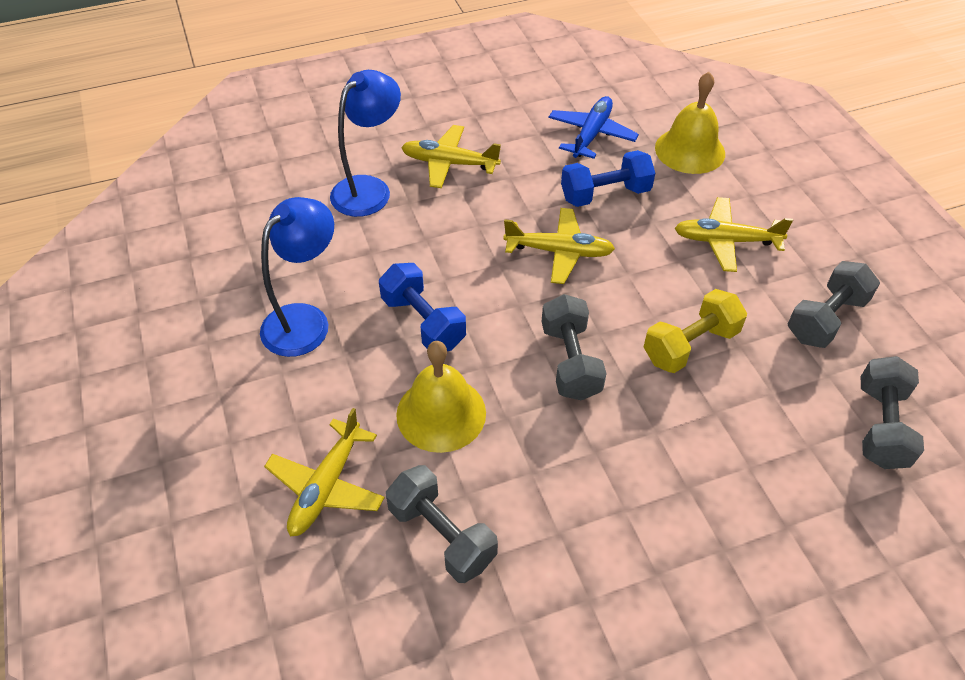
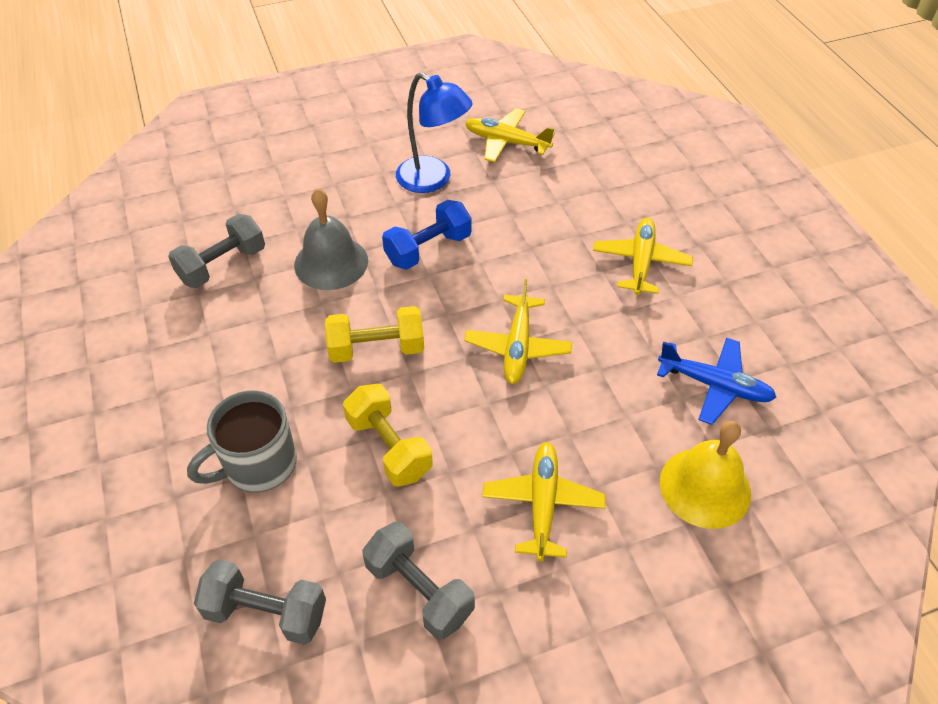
camera: 90 degrees right, 0 degrees up
yellow plane [264,408,385,537] -> yellow plane moved to [465,108,555,162]
blue lamp [330,70,401,217] -> none
yellow bell [396,341,486,453] -> grey bell [294,188,368,290]
grey dumbbell [542,294,607,400] -> yellow dumbbell [325,306,424,363]
blue dumbbell [561,150,655,207] -> none
none -> grey mug [187,390,297,492]

